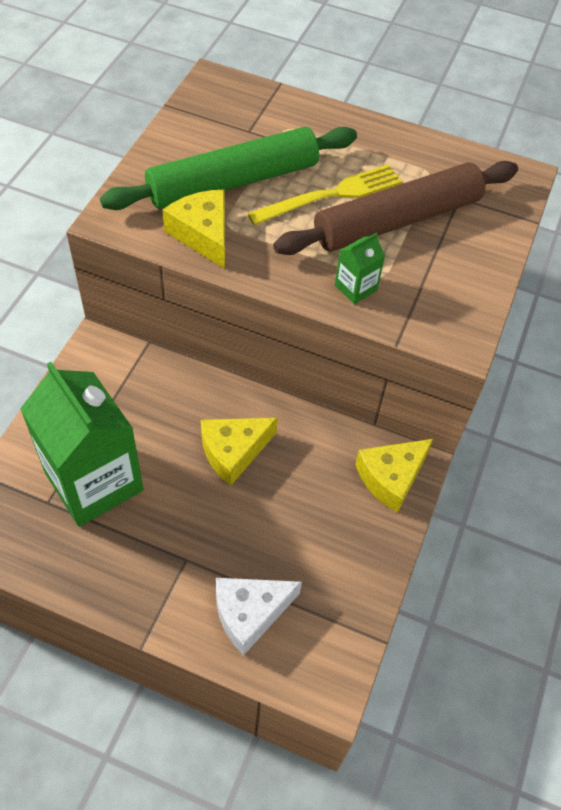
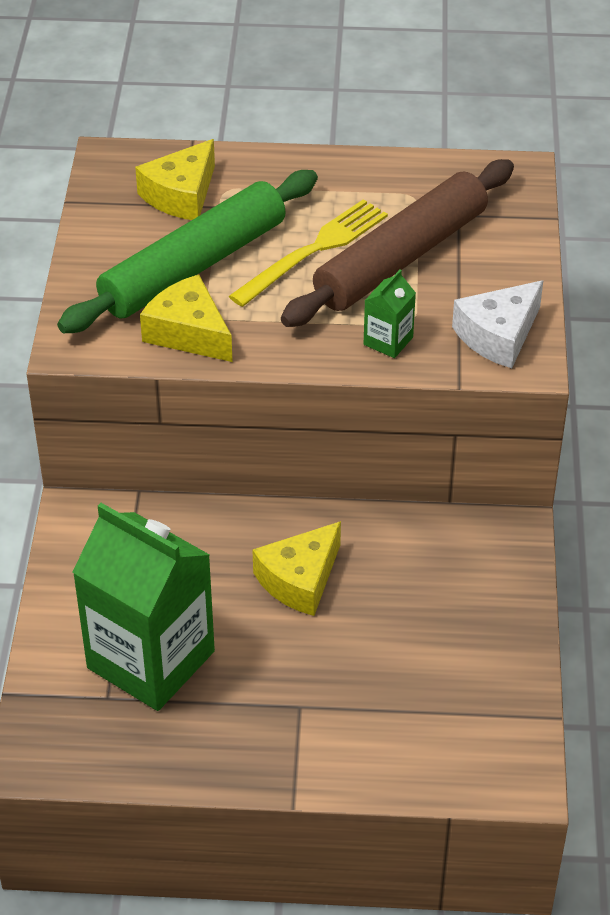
camera: 15 degrees left, 10 degrees down
white cheese [216,578,302,656] -> white cheese moved to [452,280,543,368]
yellow cheese [355,439,433,513] -> yellow cheese moved to [135,139,215,220]

